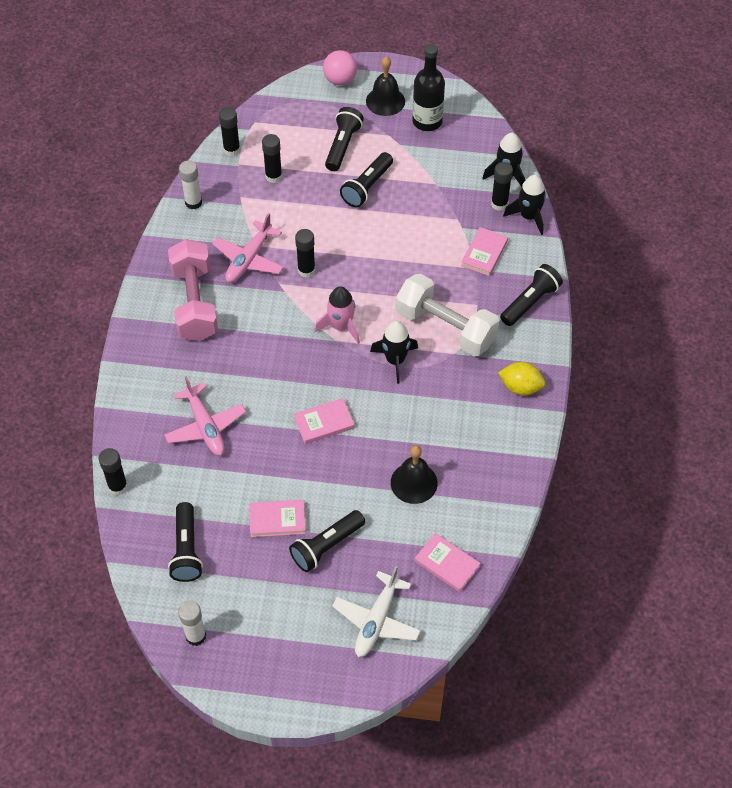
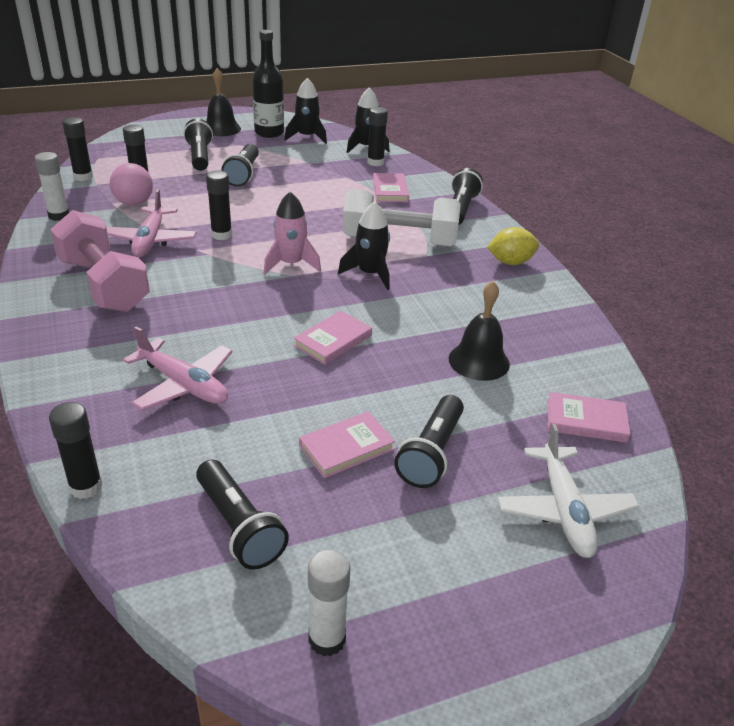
camera: 30 degrees left, 20 degrees down
pink ball [323,50,357,85] -> pink ball moved to [110,163,153,206]
black rocket [503,175,546,235] -> black rocket moved to [284,78,327,144]

